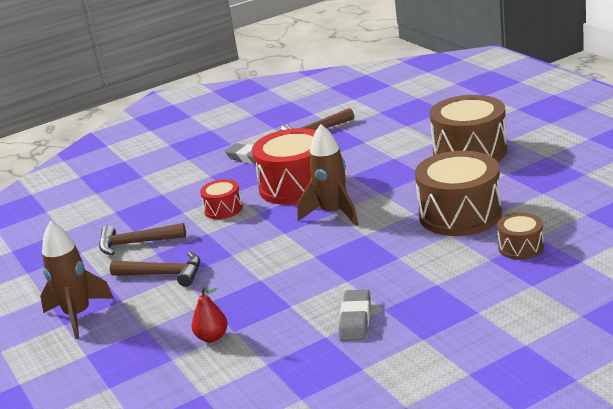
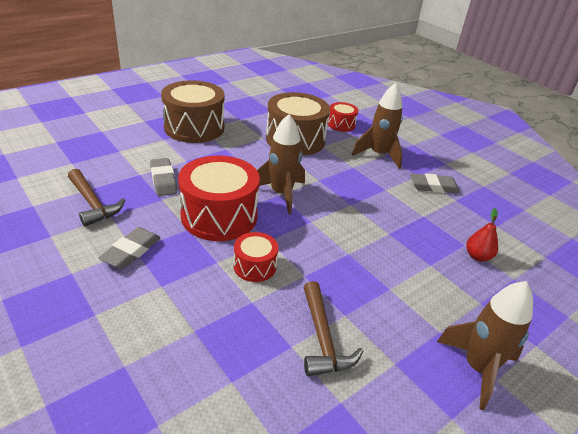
camera: 105 degrees left, 10 degrees up
brown hammer [110,252,200,287] -> none
brown drum [497,213,544,260] -> red drum [328,102,358,132]
none -> grey eraser [150,158,177,196]
none -> brown rocket [352,83,403,169]

